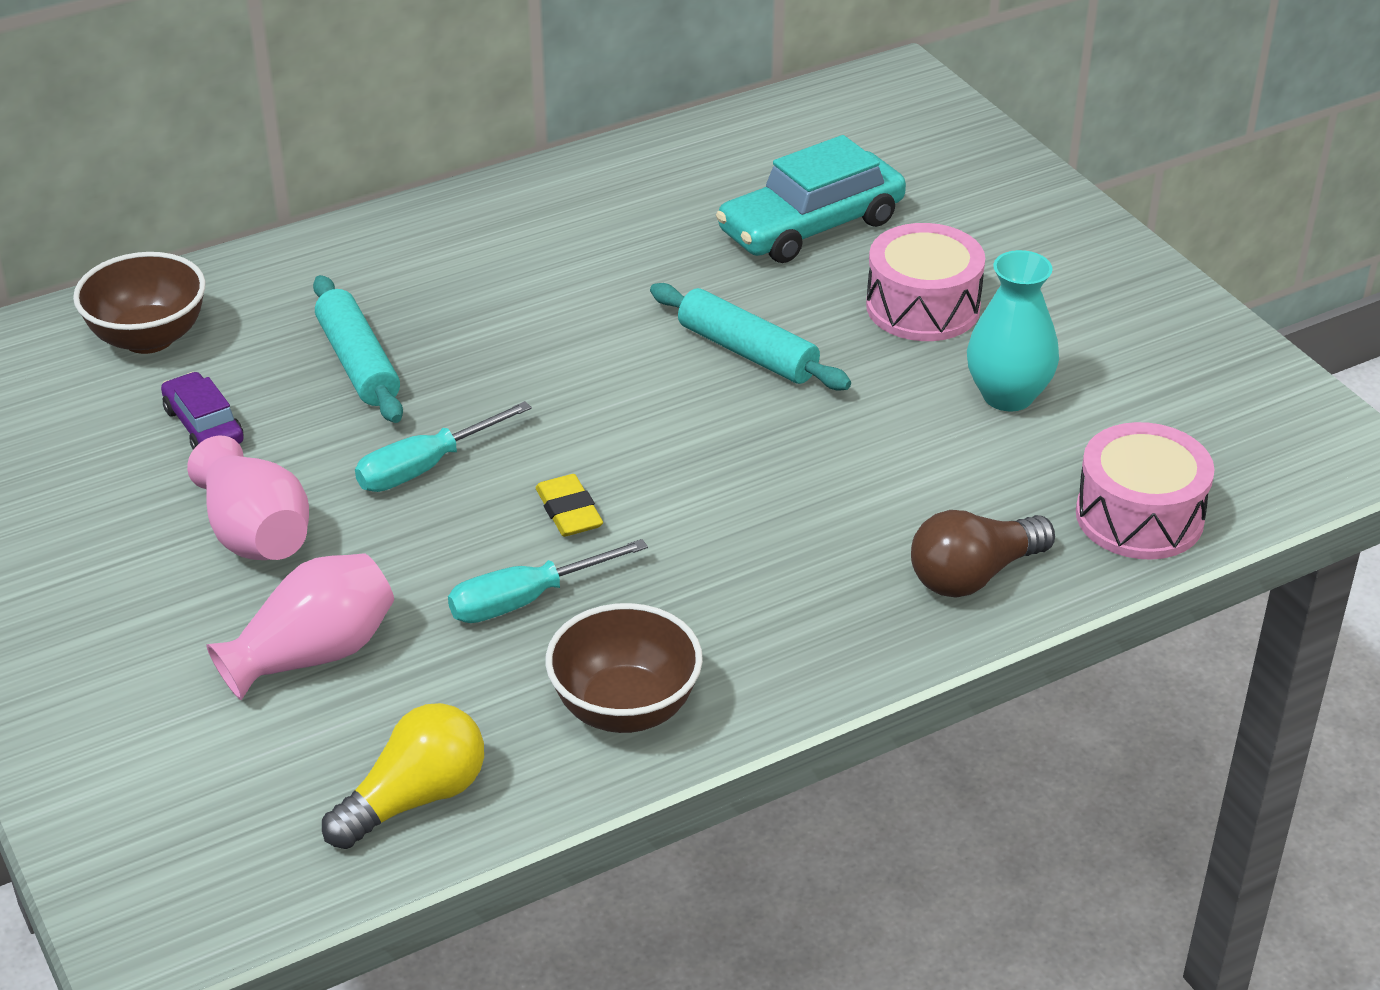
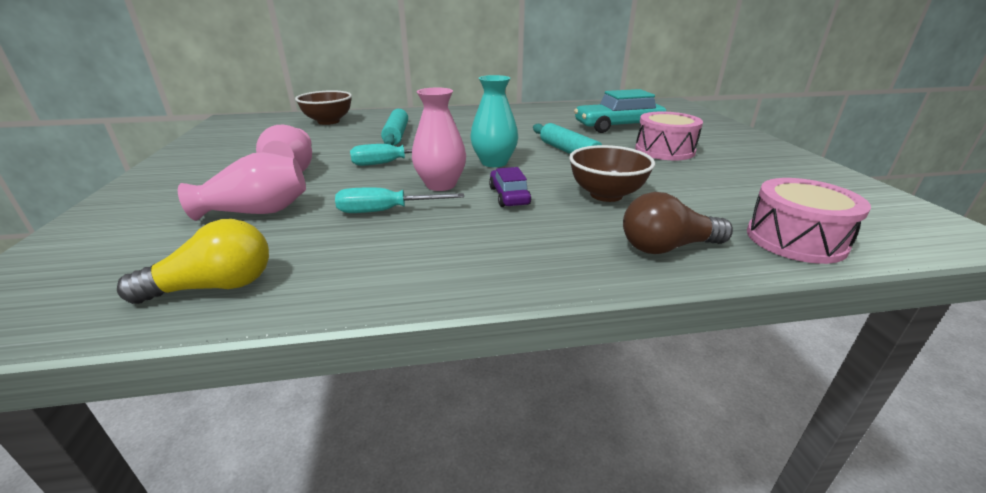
camera: 20 degrees right, 10 degrees down
purple car [161,372,244,450] -> purple car moved to [489,167,531,207]
yellow eraser [535,474,603,537] -> pink vase [412,88,466,191]
brown bowl [545,603,703,733] -> brown bowl moved to [569,145,655,202]
turquoise vase [967,250,1059,411] -> turquoise vase moved to [470,75,518,167]

